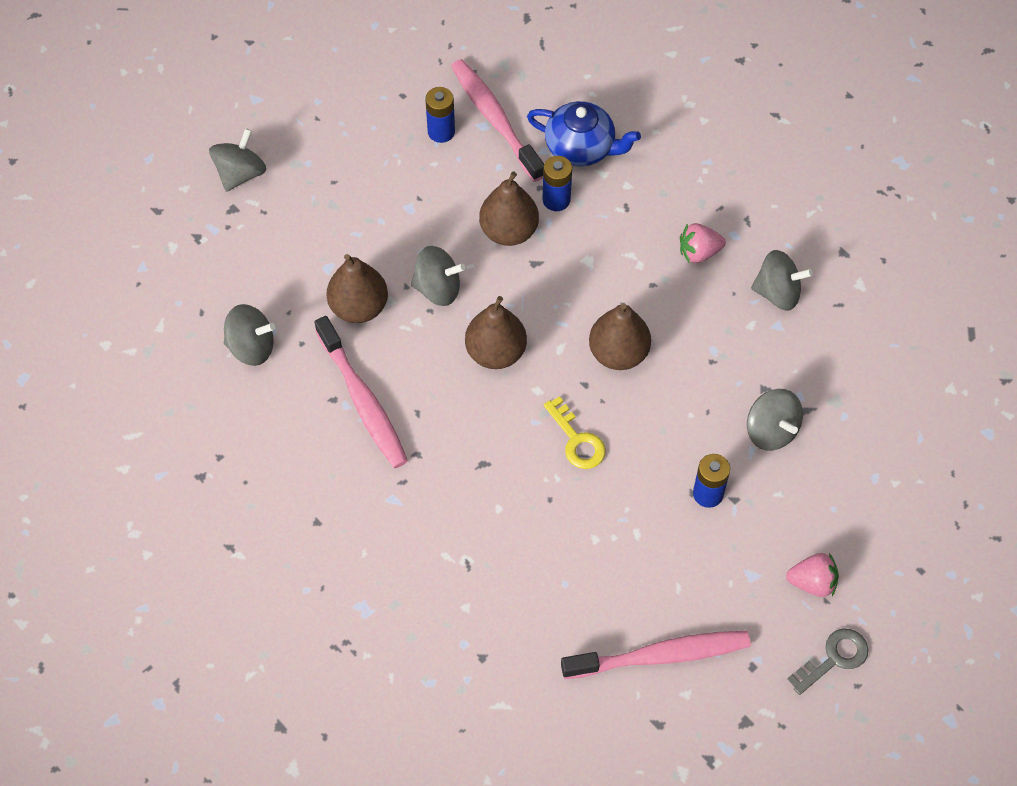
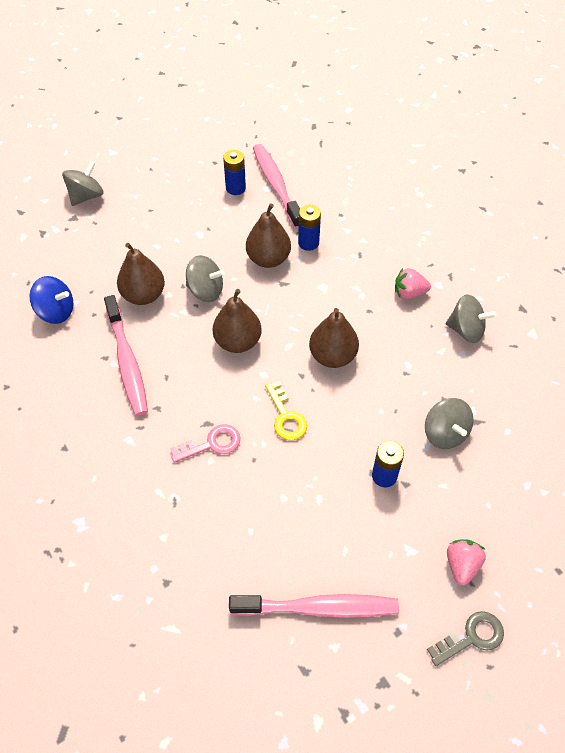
camera: 10 degrees right, 5 degrees down
grey spinning top [224,304,275,366] -> blue spinning top [29,276,73,324]
blue teapot [527,101,641,166] -> none
pink strawberry [786,553,839,597] -> pink strawberry turned 90 degrees counterclockwise [447,539,486,586]
none -> pink key [170,424,240,463]

